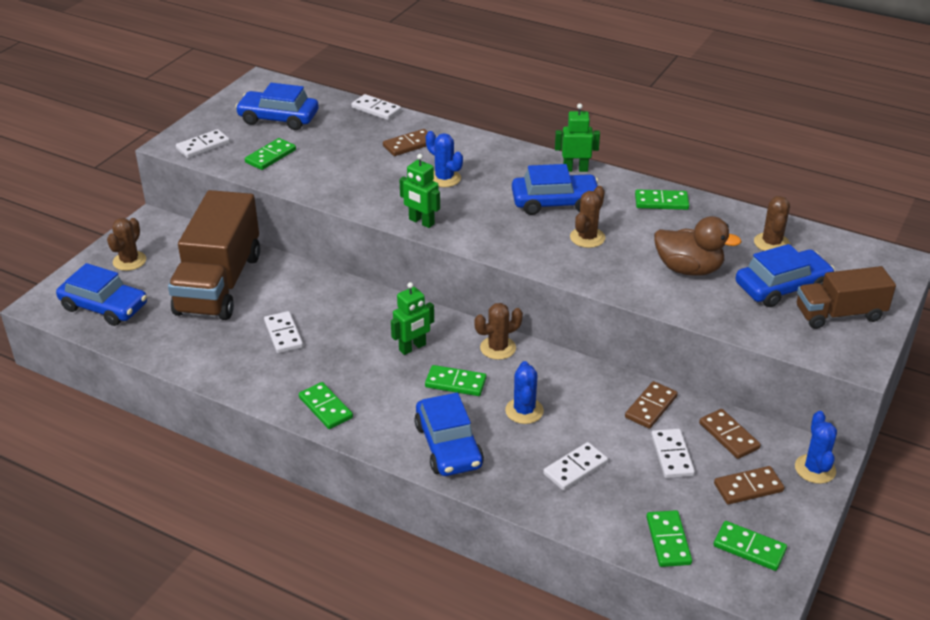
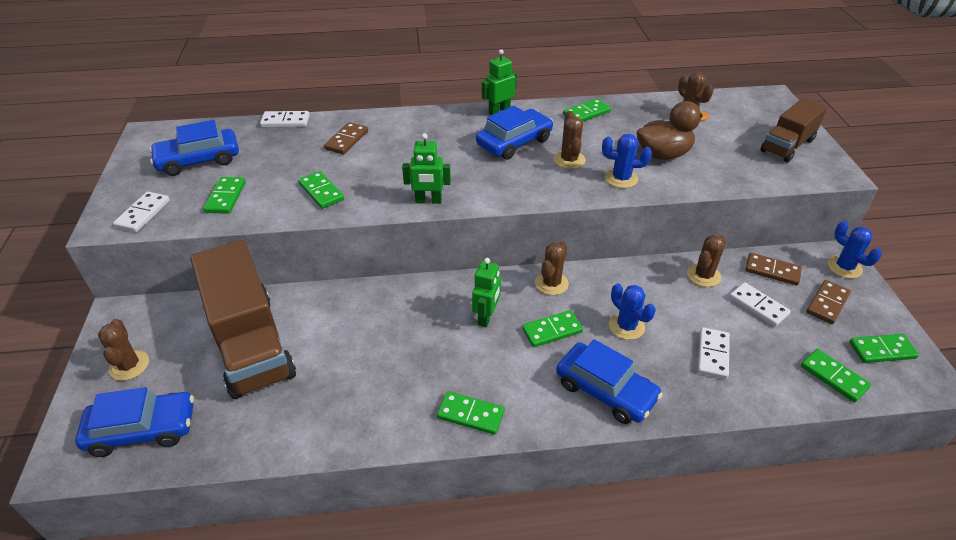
camera: 35 degrees left, 5 degrees up
white domino [264,311,303,353] -> none
blue cactus [426,131,463,187] -> blue cactus moved to [602,134,652,188]
brown domino [625,381,678,429] -> brown cactus [687,235,726,287]
blue car [735,244,835,307] -> none
none -> green domino [298,171,344,209]

